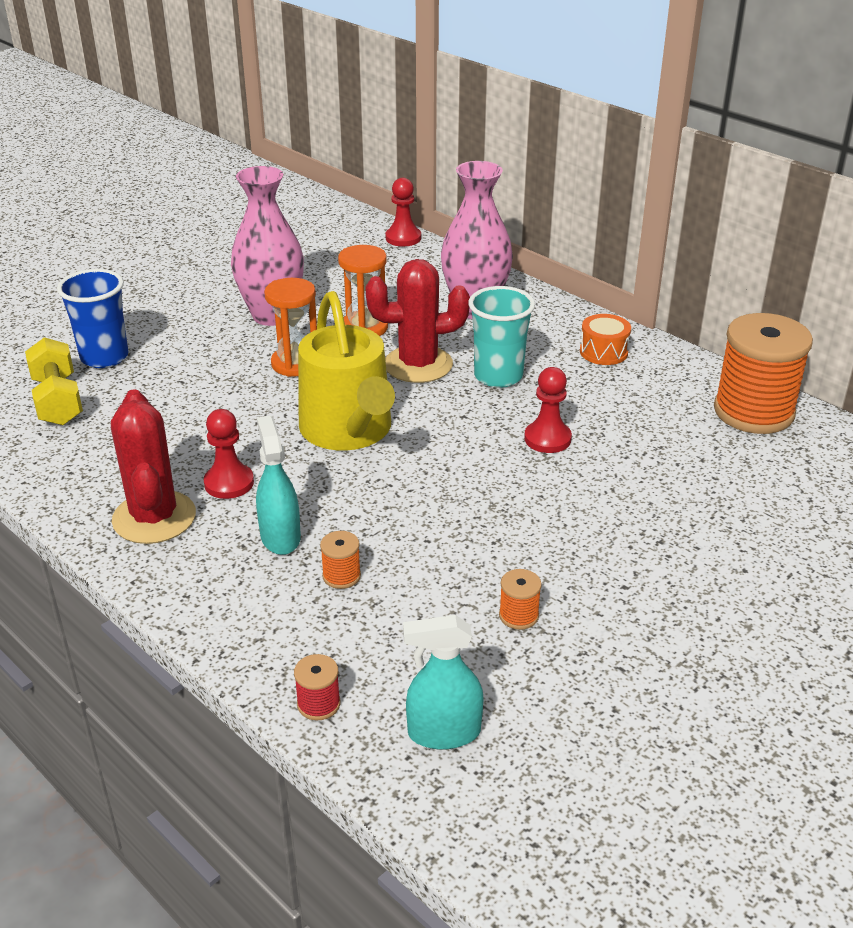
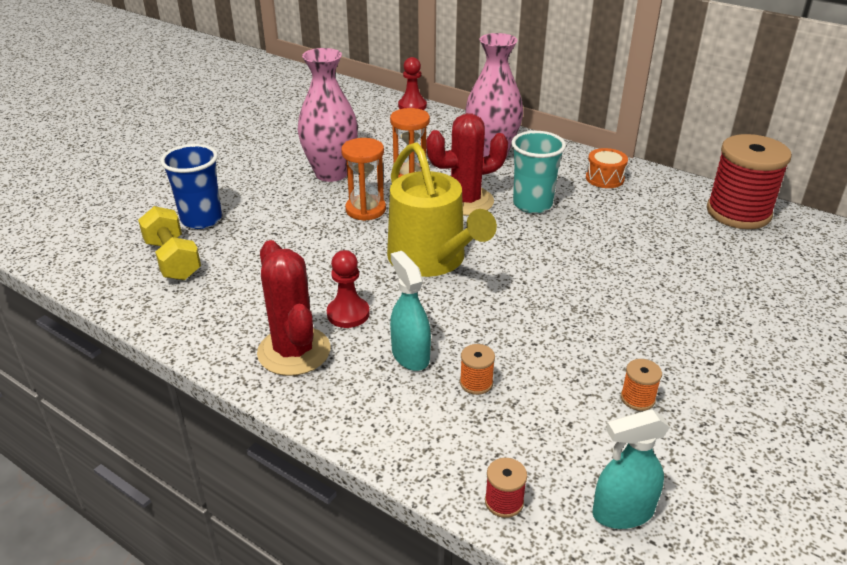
camera: 10 degrees left, 0 degrees up
red pawn [524,367,572,453] -> none
orange spool [714,313,813,434] -> red spool [707,134,792,229]

